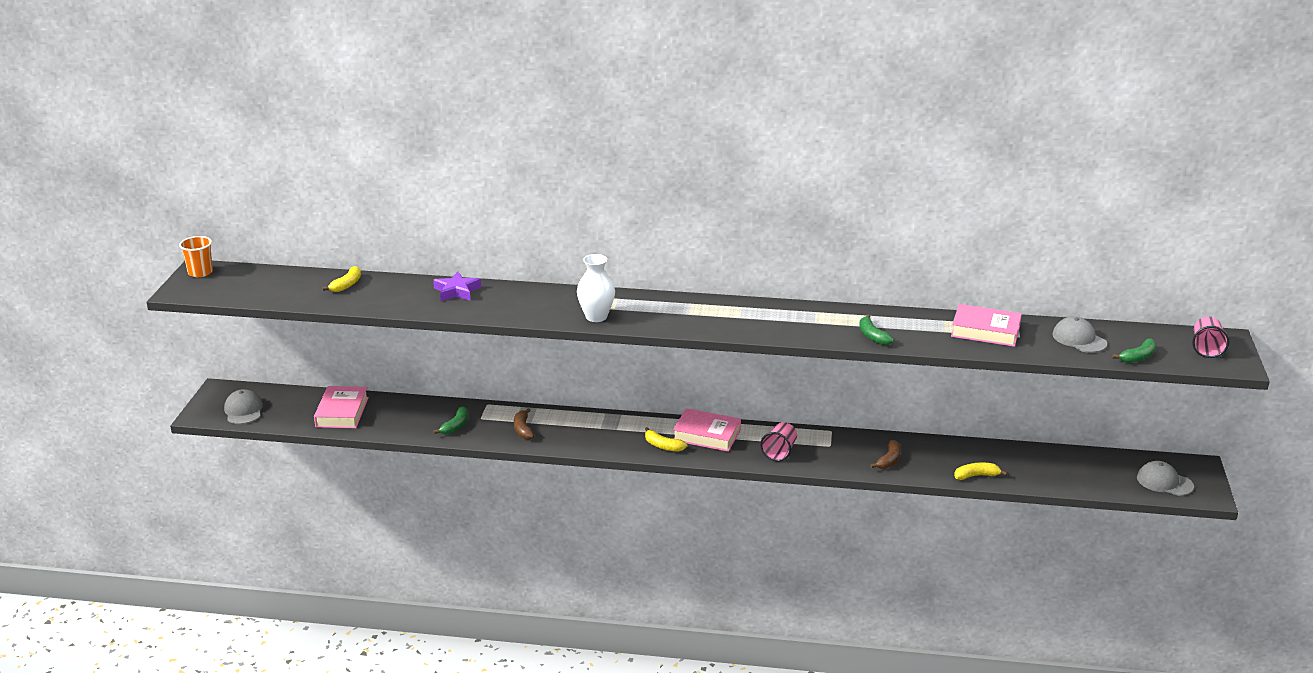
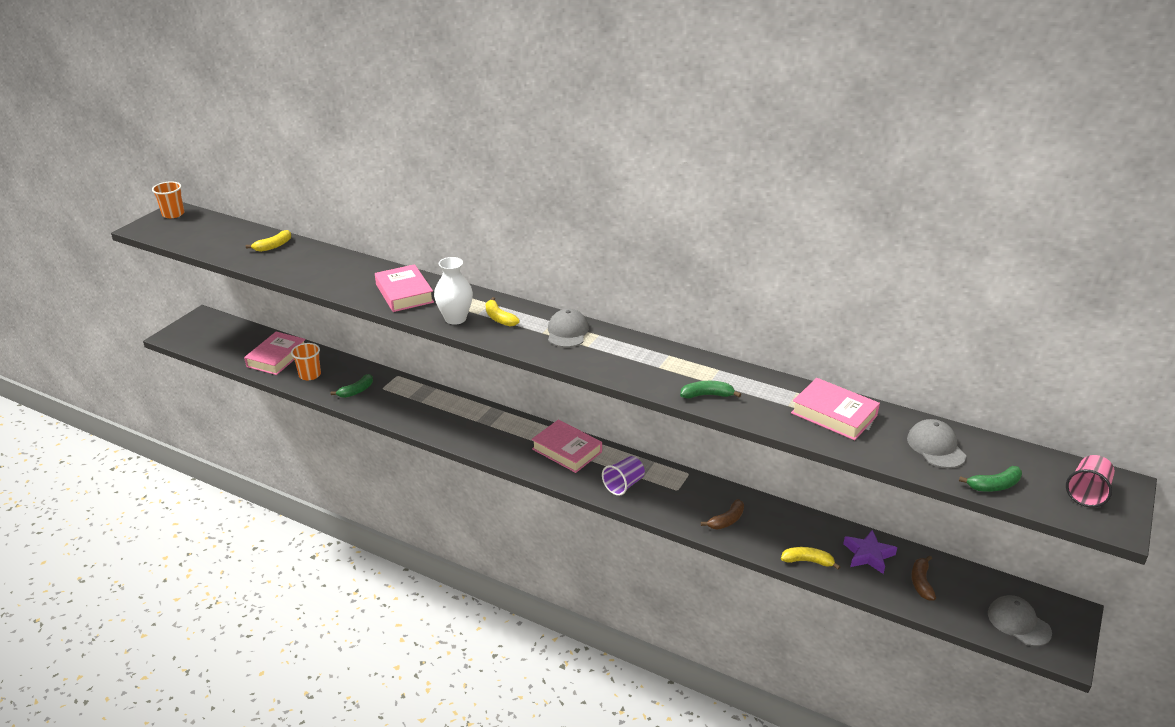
camera: 20 degrees right, 5 degrees up
grey cap [224,389,263,424] -> grey cap moved to [548,309,589,347]
purple star [433,272,481,301] -> purple star moved to [843,530,897,574]
brown banana [514,408,534,439] -> brown banana moved to [911,556,936,600]
yellow banana [645,427,688,452] -> yellow banana moved to [485,297,520,326]
pink cup [760,422,797,461] -> purple cup [602,456,645,496]
green banana [859,315,894,345] -> green banana turned 90 degrees clockwise [680,381,741,399]
none -> orange cup [291,343,321,380]
none -> pink book [375,264,434,312]

